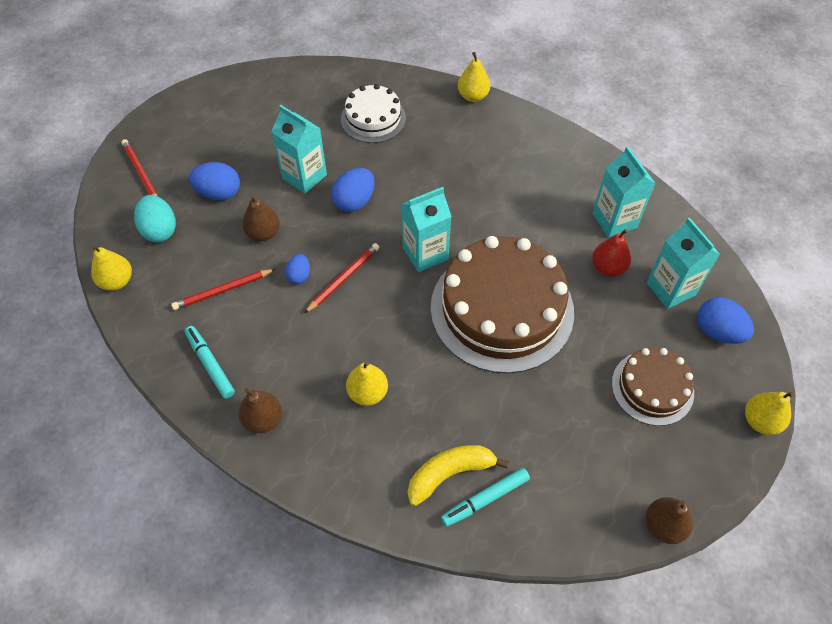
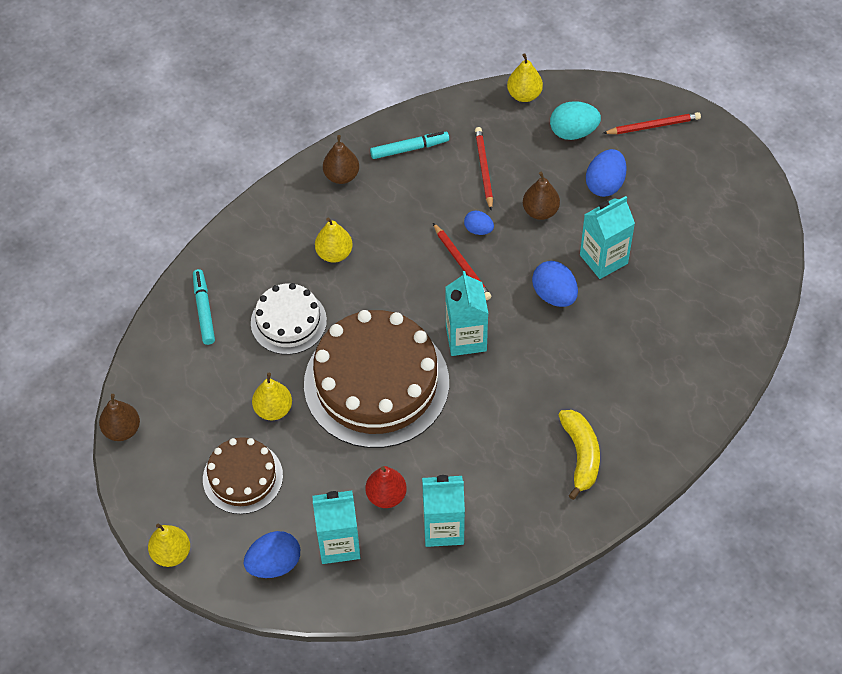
camera: 110 degrees right, 0 degrees up
white cake [341,84,406,143] -> white cake moved to [251,283,327,355]
yellow banana [408,445,509,506] -> yellow banana moved to [558,410,600,500]
yellow pear [458,52,490,102] -> yellow pear moved to [252,373,292,420]

